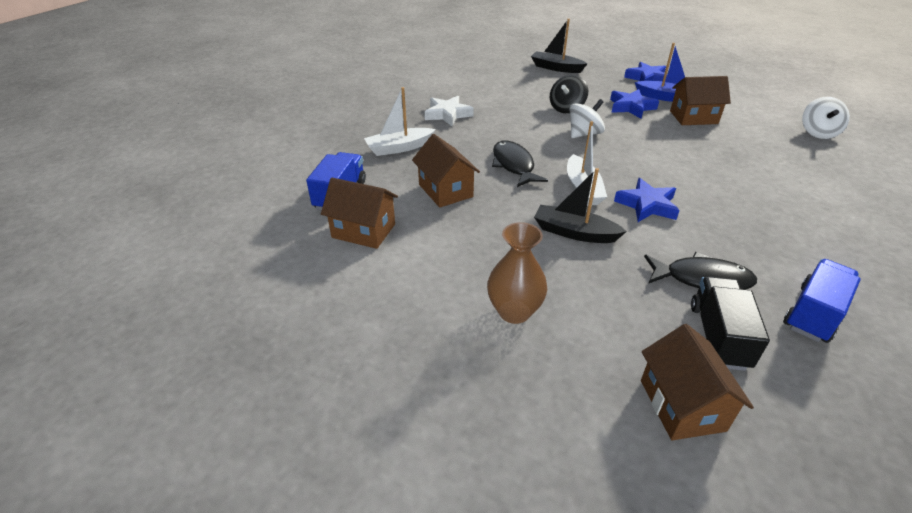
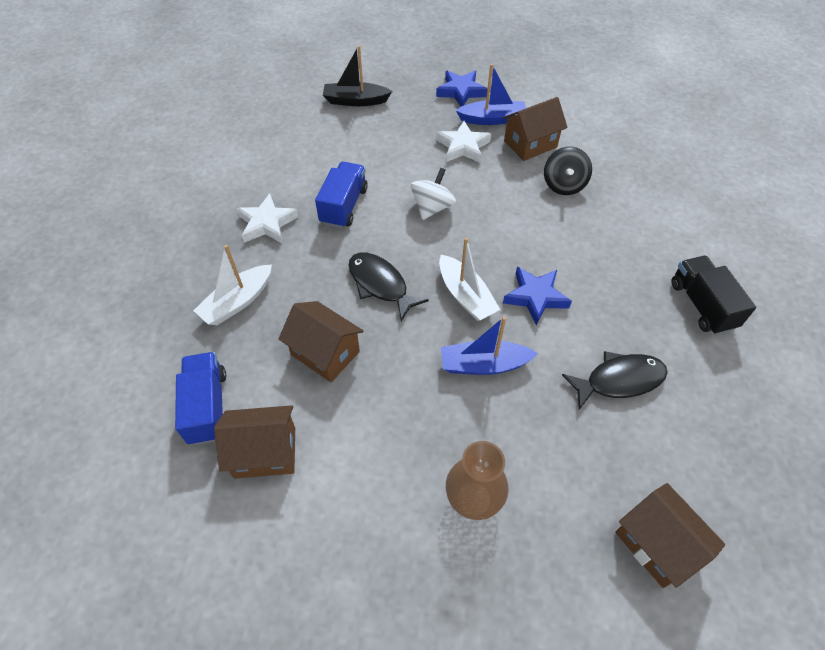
camera: 25 degrees left, 15 degrees up
black boat [534,168,627,243] -> blue boat [441,316,538,375]
black spinning top [550,75,588,113] -> black spinning top moved to [544,147,592,195]
blue star [610,89,659,119] -> white star [436,121,491,163]
black truck [691,276,770,371] -> black truck moved to [671,256,756,335]
blue truck [783,259,861,343] -> blue truck moved to [315,162,368,228]
white spinning top [802,97,850,139] -> none

